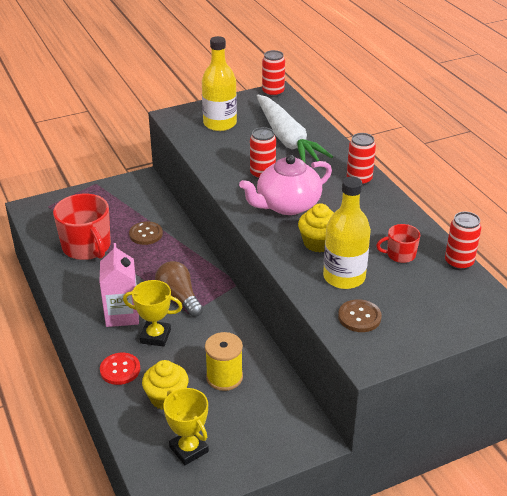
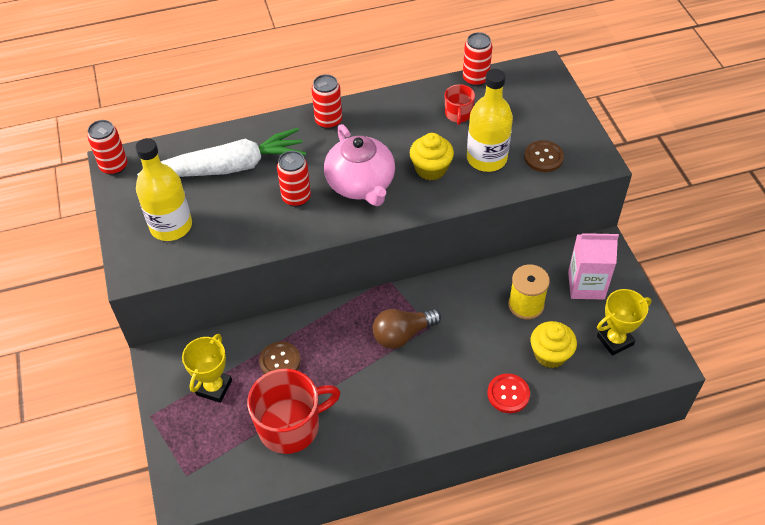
camera: 80 degrees left, 15 degrees up
pink carton [99,243,139,327] -> pink carton moved to [568,232,619,300]
yellow trophy [123,280,182,347] -> yellow trophy moved to [182,334,232,403]

